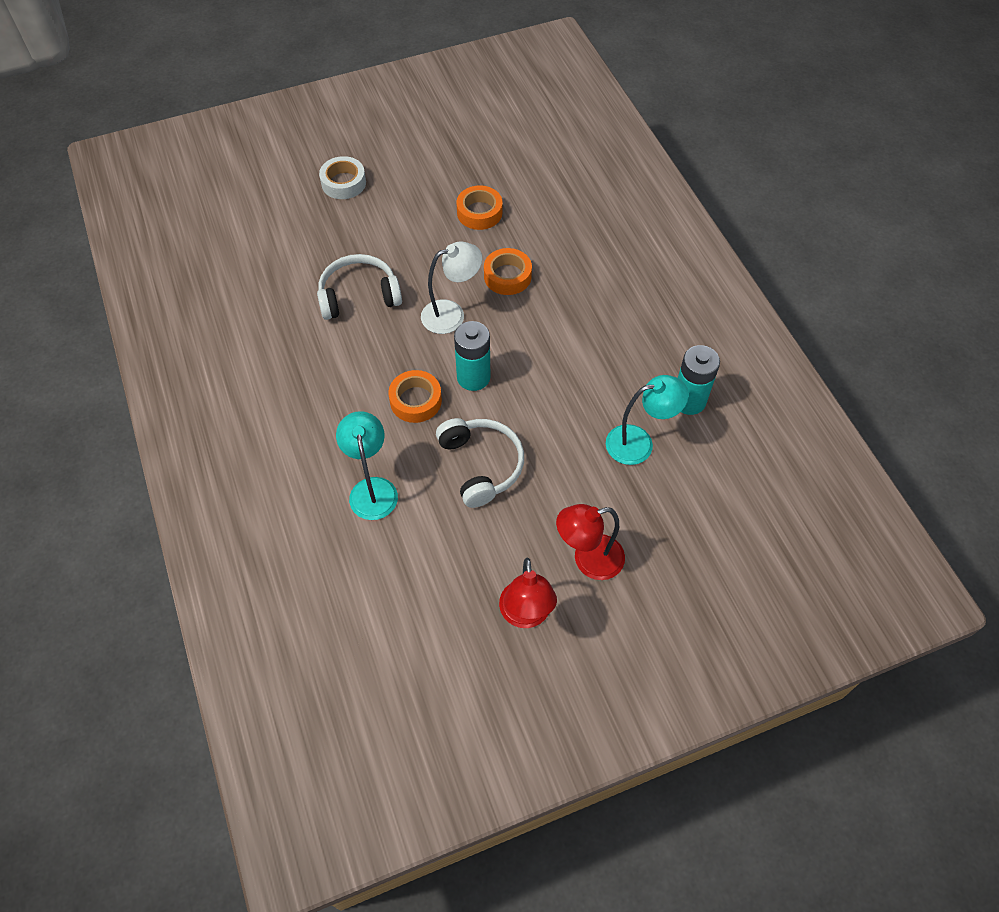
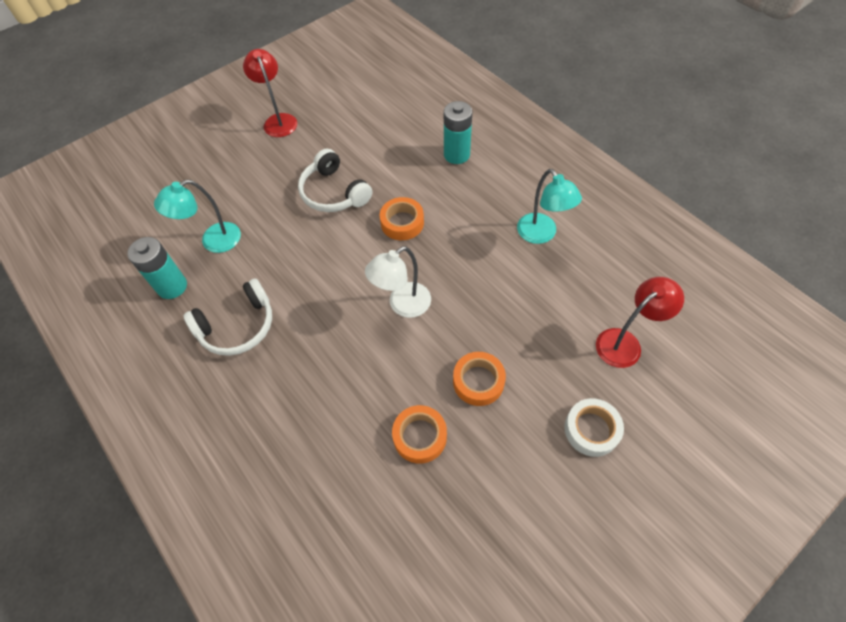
camera: 165 degrees right, 0 degrees up
white headphones [317,254,402,320] -> white headphones moved to [183,278,272,356]
turquoise lamp [336,411,398,520] -> turquoise lamp moved to [517,169,582,244]
turquoise battery [454,321,490,391] -> turquoise battery moved to [444,101,472,164]
orange tape [484,248,532,295] -> orange tape moved to [453,352,506,406]
red lamp [556,504,625,580] -> red lamp moved to [596,277,684,368]

